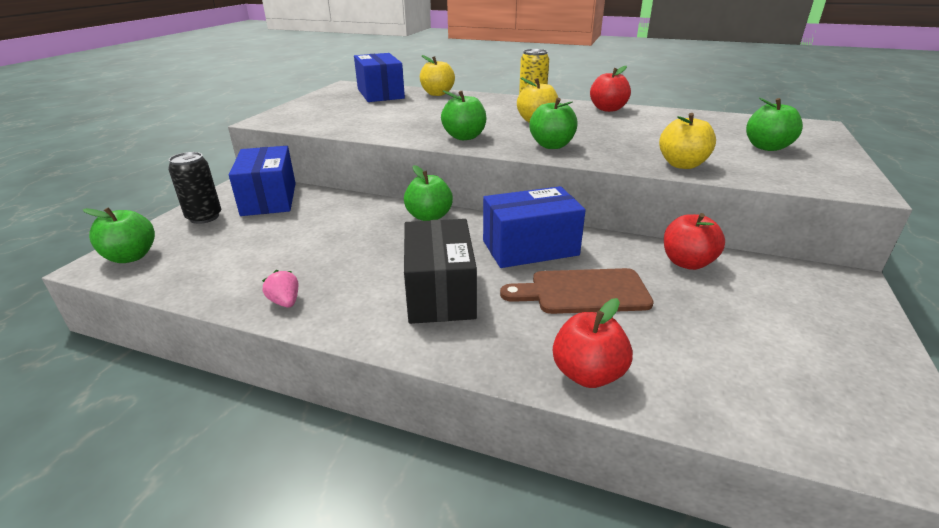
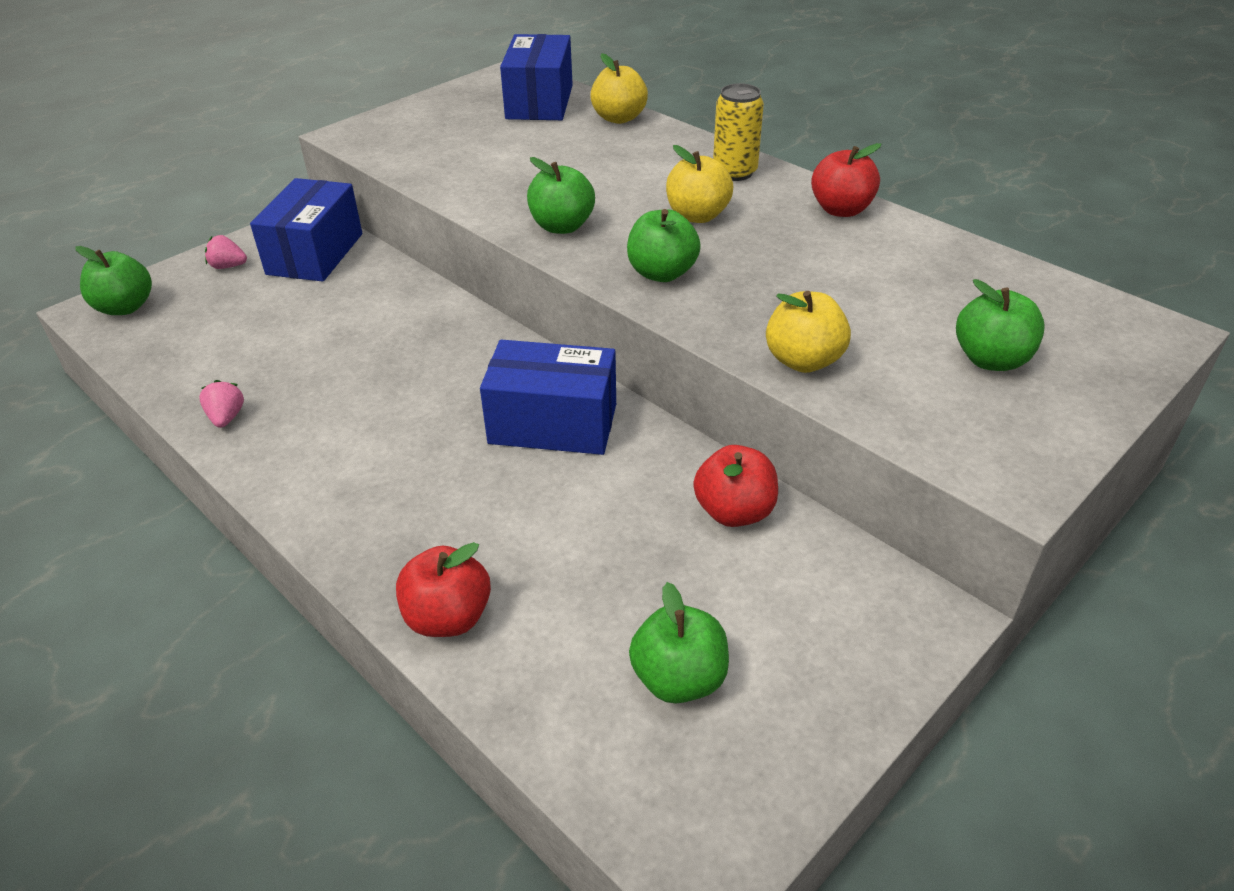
camera: 25 degrees right, 10 degrees up
black can [168,152,221,224] -> pink strawberry [205,235,247,269]
green apple [404,165,453,221] -> green apple moved to [629,582,729,703]
black box [404,219,477,324] -> none
brown cutting board [500,268,654,314] -> none

